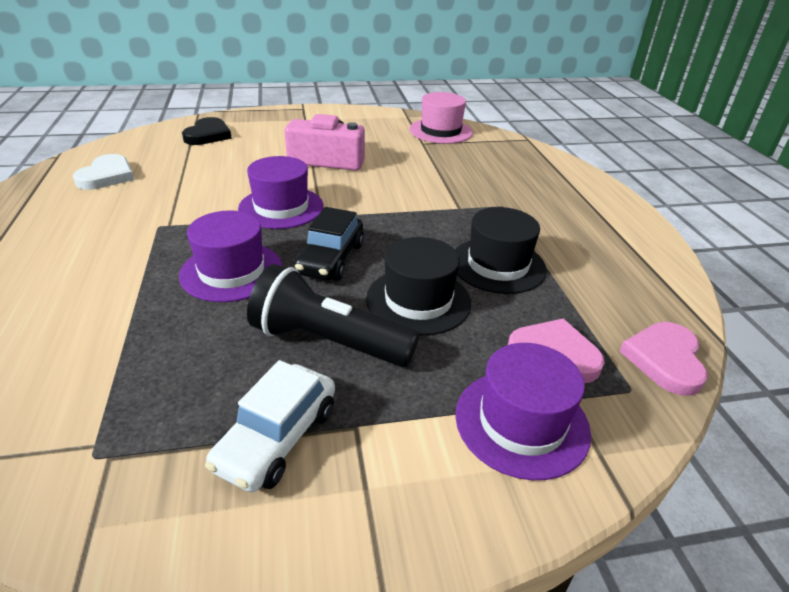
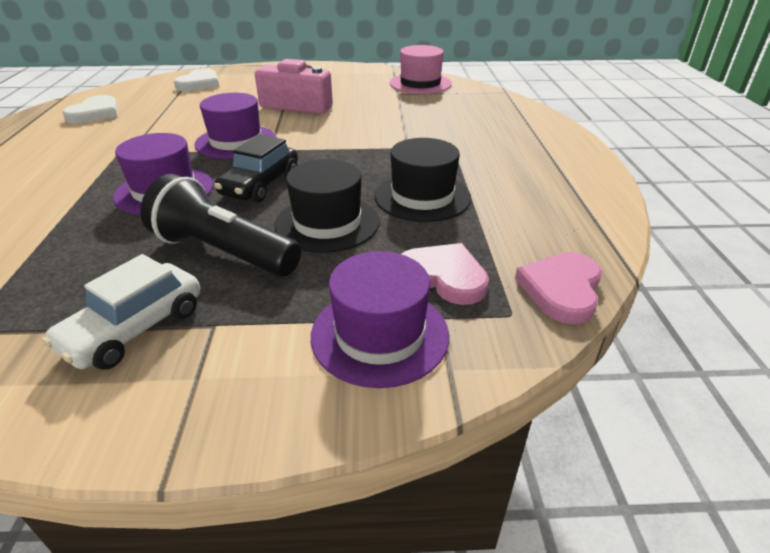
camera: 10 degrees right, 0 degrees up
black heart [182,117,232,145] -> white heart [174,68,219,91]

